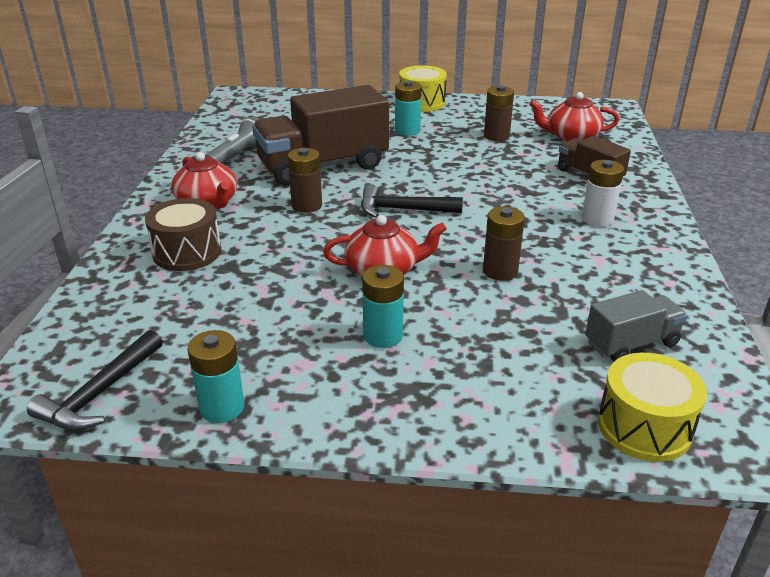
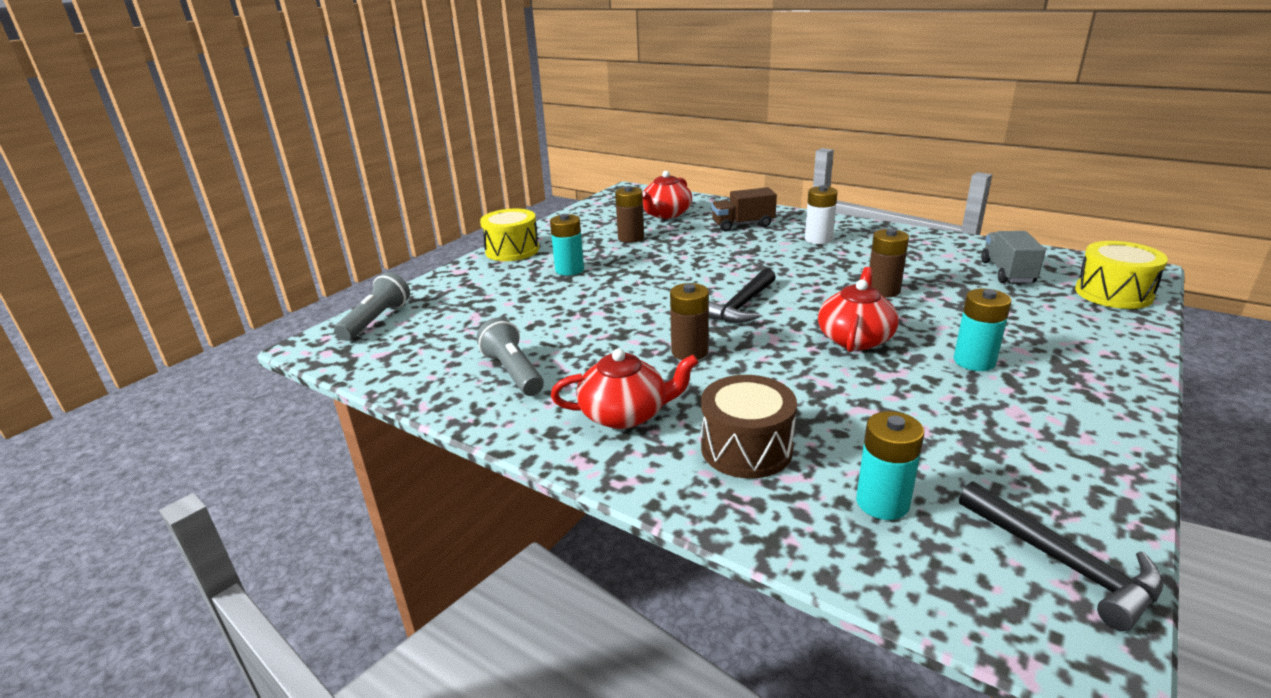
camera: 60 degrees left, 5 degrees down
turquoise battery [188,330,244,423] -> turquoise battery moved to [856,411,924,520]
brown truck [252,85,389,185] -> none
none -> grey flashlight [334,272,410,341]

